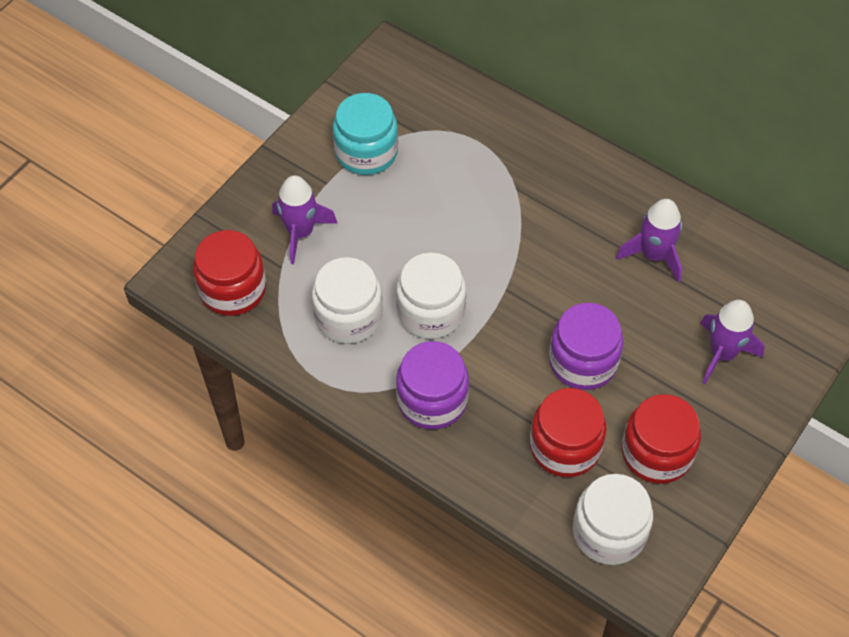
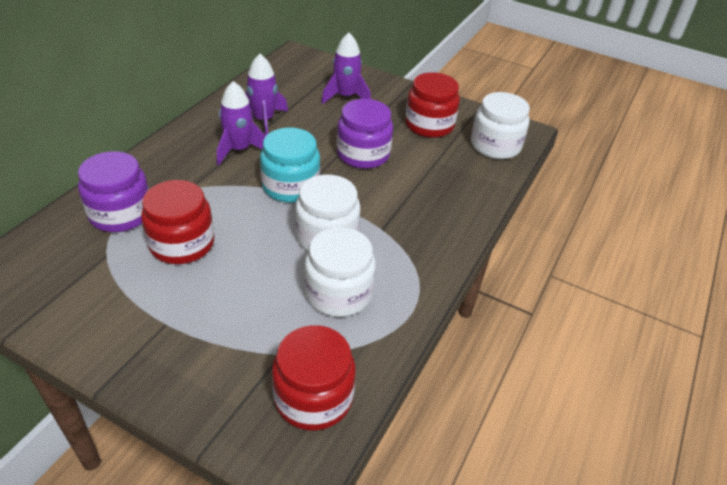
camera: 100 degrees left, 15 degrees down
purple rocket [272,175,338,264] -> purple rocket moved to [217,81,266,165]
turquoise jar [333,93,398,175] -> turquoise jar moved to [260,128,320,203]
purple jar [396,341,469,430] -> purple jar moved to [78,151,149,232]
red jar [530,388,606,477] -> red jar moved to [141,180,214,264]

